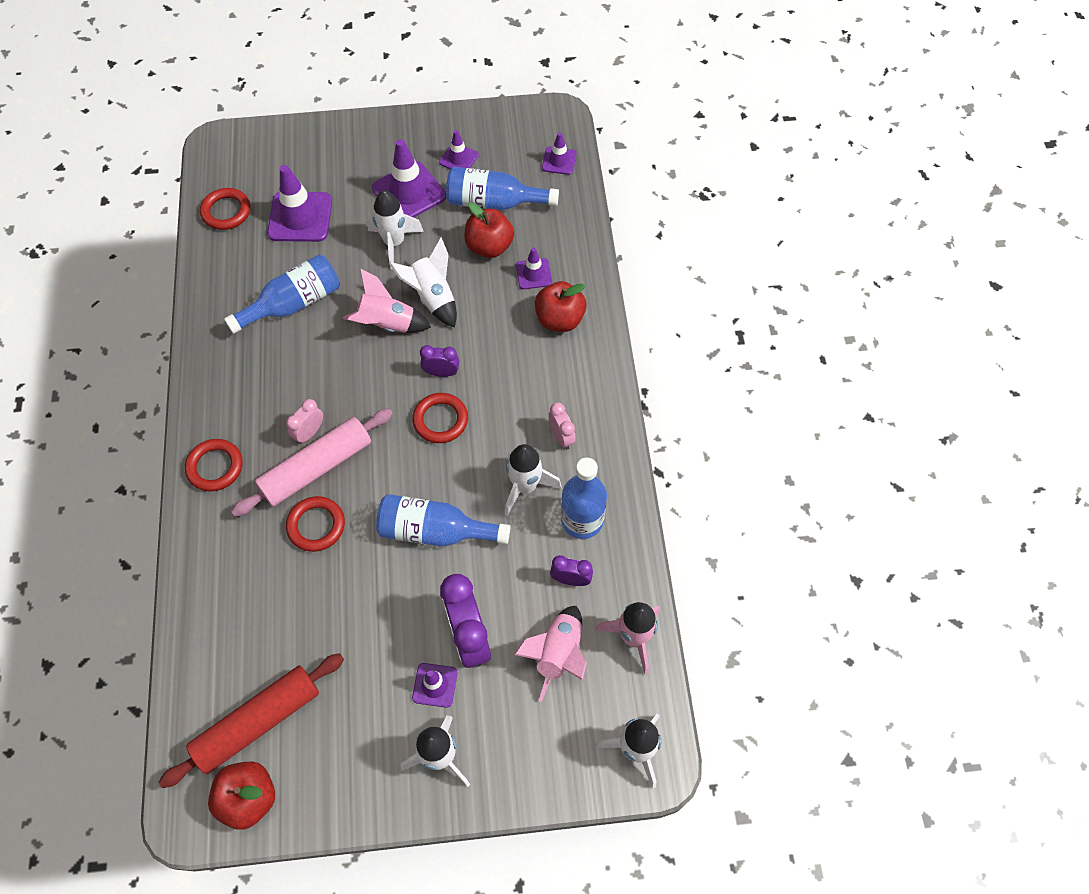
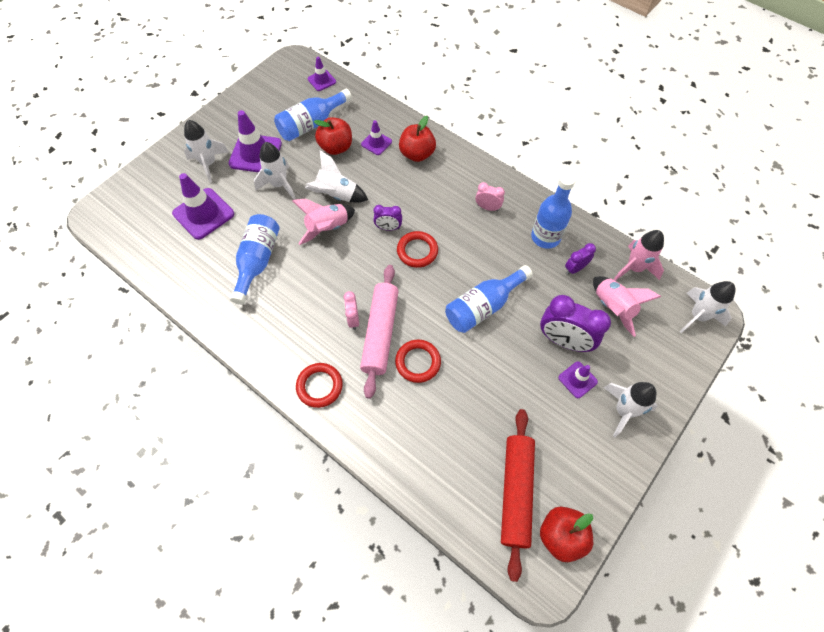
camera: 45 degrees left, 0 degrees up
red ring [200,188,250,230] -> none
purple clock [420,345,459,377] -> purple clock turned 135 degrees counterclockwise [373,205,402,231]
purple traffic cone [439,130,479,169] -> none
white rocket [505,444,562,516] -> white rocket moved to [184,120,229,183]

